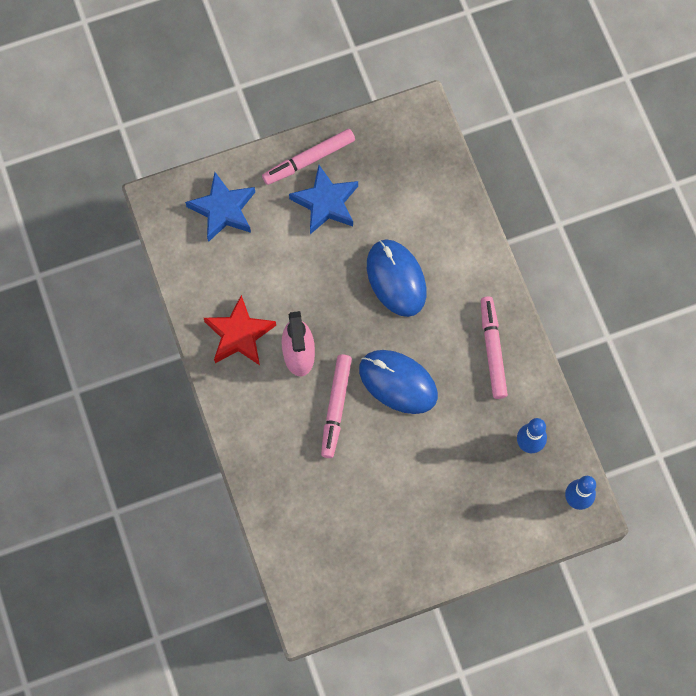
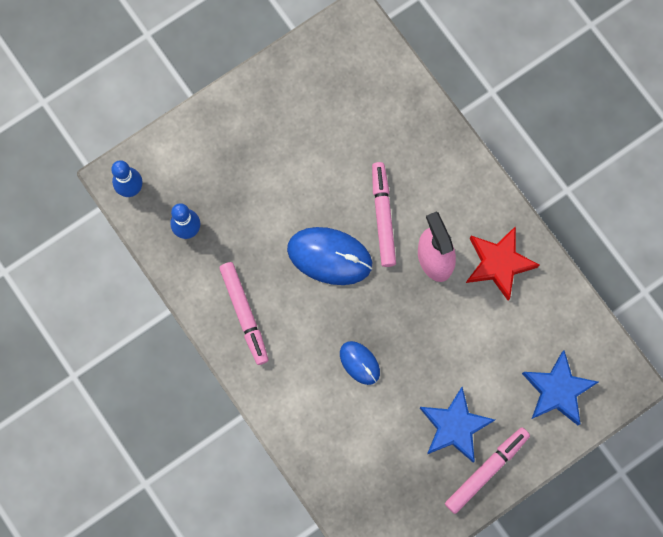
camera: 165 degrees right, 5 degrees up
blue mouse [367,239,427,317] -> blue mouse [340,341,380,385], size x0.57

